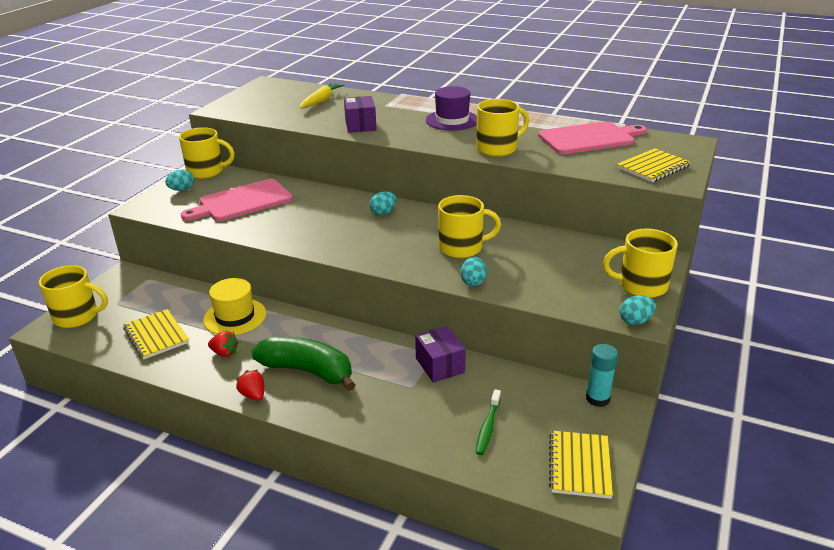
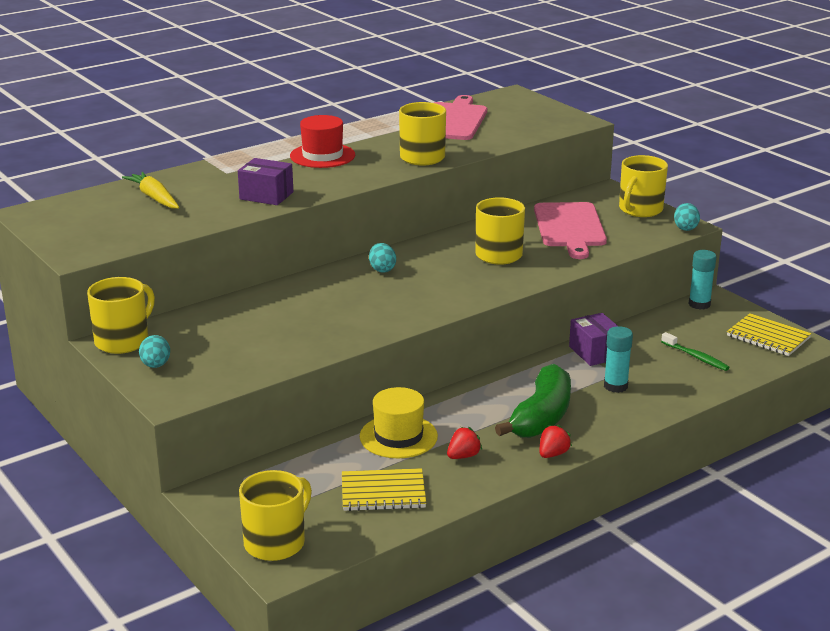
camera: 60 degrees left, 5 degrees down
pink cutting board [181,179,293,221] -> pink cutting board moved to [534,202,607,259]
red strawberry [236,370,264,401] -> red strawberry turned 135 degrees clockwise [539,425,572,458]
green banana [251,336,356,391] -> green banana turned 150 degrees clockwise [495,364,571,438]
purple box [415,326,466,383] -> purple box turned 60 degrees clockwise [569,313,618,366]
purple hat [426,86,477,131] -> red hat [290,115,355,168]
turquoise egg [460,257,487,287] -> none
yellow notebook [617,148,691,182] -> none
none -> turquoise glue stick [604,326,633,393]

